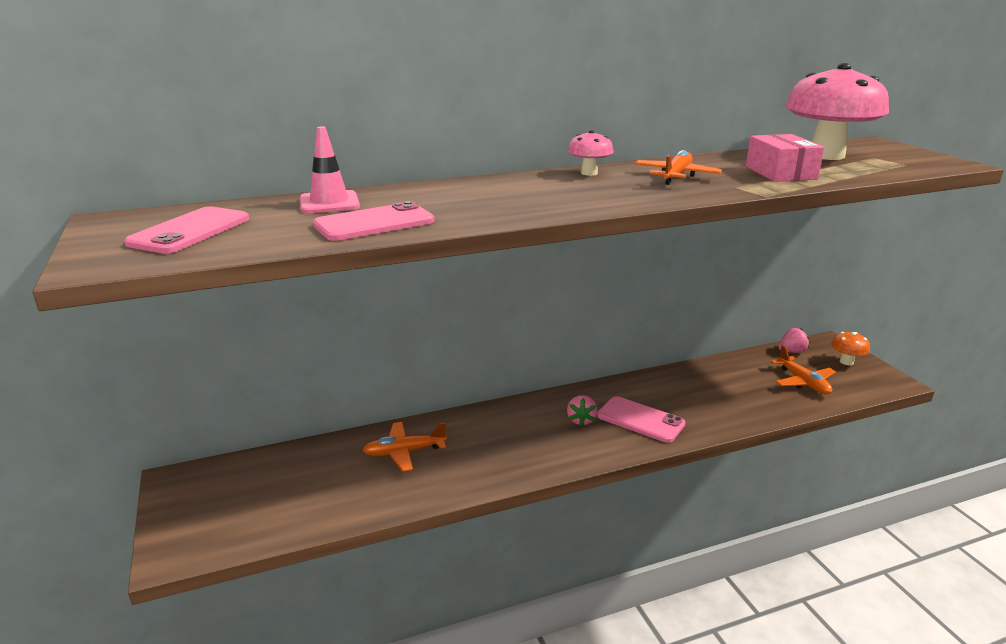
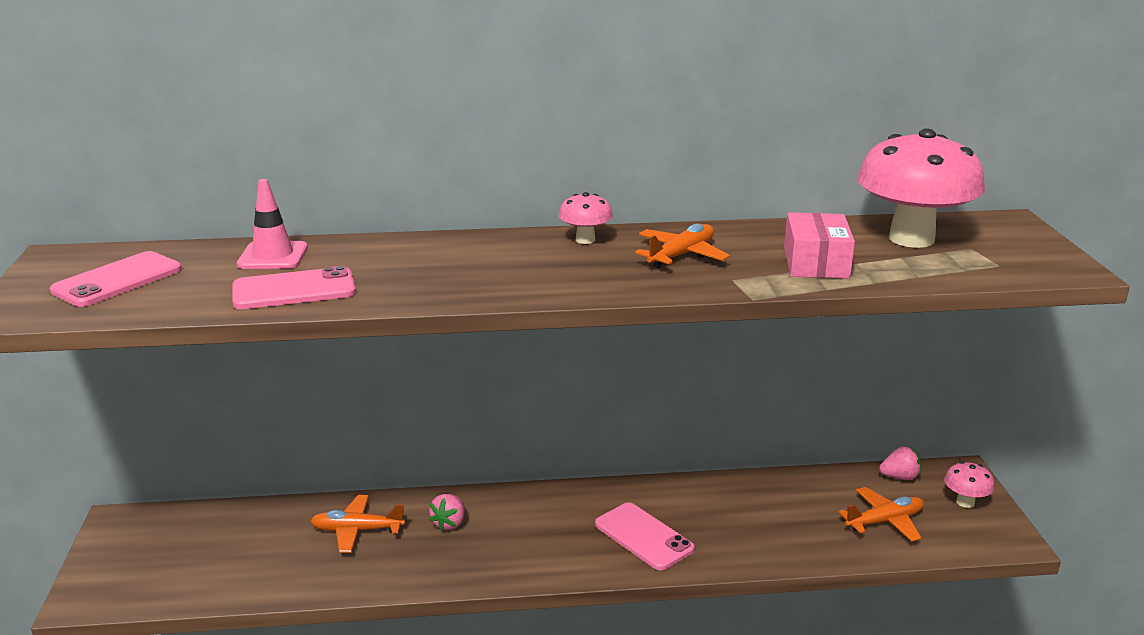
camera: 15 degrees right, 0 degrees up
pink strawberry [567,395,598,427] -> pink strawberry moved to [429,494,465,531]
orange plane [771,345,836,394] -> orange plane turned 105 degrees counterclockwise [838,487,924,541]
orange mushroom [831,332,870,365] -> pink mushroom [944,461,995,508]

